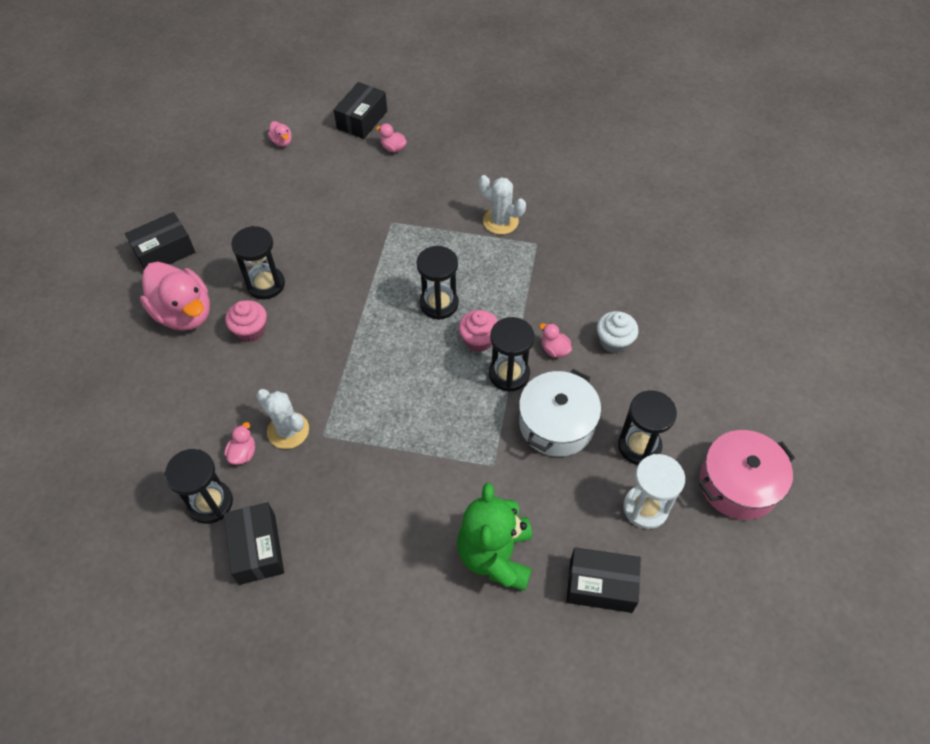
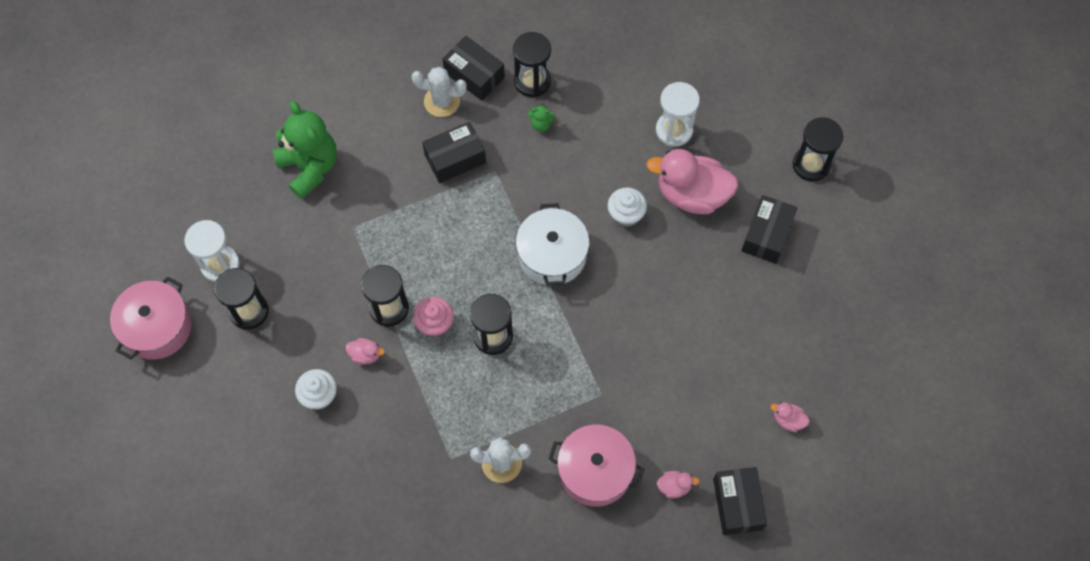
camera: 145 degrees right, 10 degrees up
pink duck [224,422,255,465] -> green teddy bear [528,104,556,132]
pink cupcake [225,300,267,342] -> white cupcake [608,187,647,227]
black hourglass [231,226,285,299] -> black hourglass moved to [793,117,844,181]
white cactus [256,389,309,449] -> white cactus moved to [412,67,467,117]
white pot [519,369,601,457] -> white pot moved to [516,203,589,286]
black box [567,547,641,613] -> black box moved to [422,122,486,183]
none -> pink pot [549,425,644,507]
none -> white hourglass [656,82,700,147]

